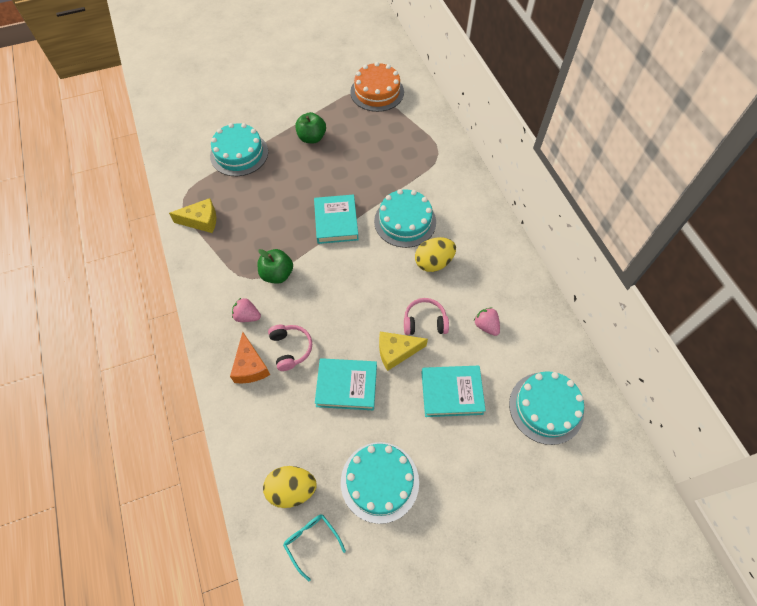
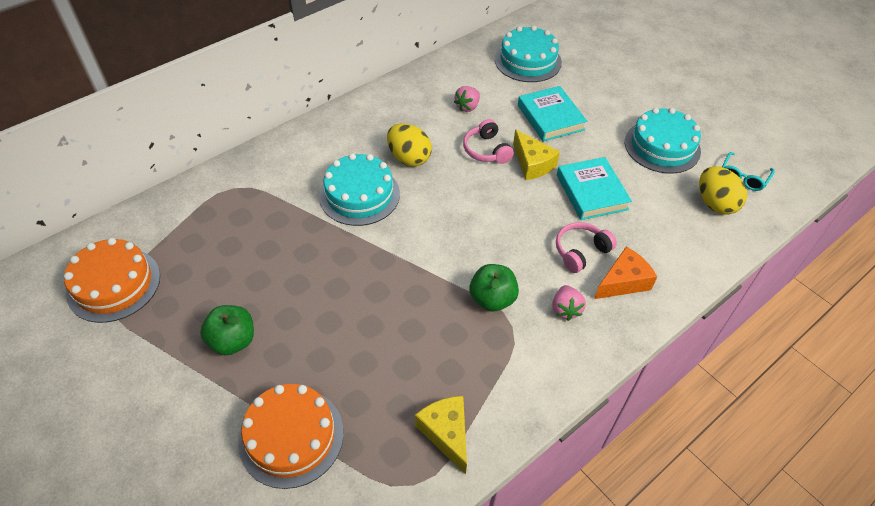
camera: 110 degrees left, 10 degrees down
turquoise cake [210,123,268,176] -> orange cake [238,384,344,489]
turquoise book [314,194,359,244] -> none

